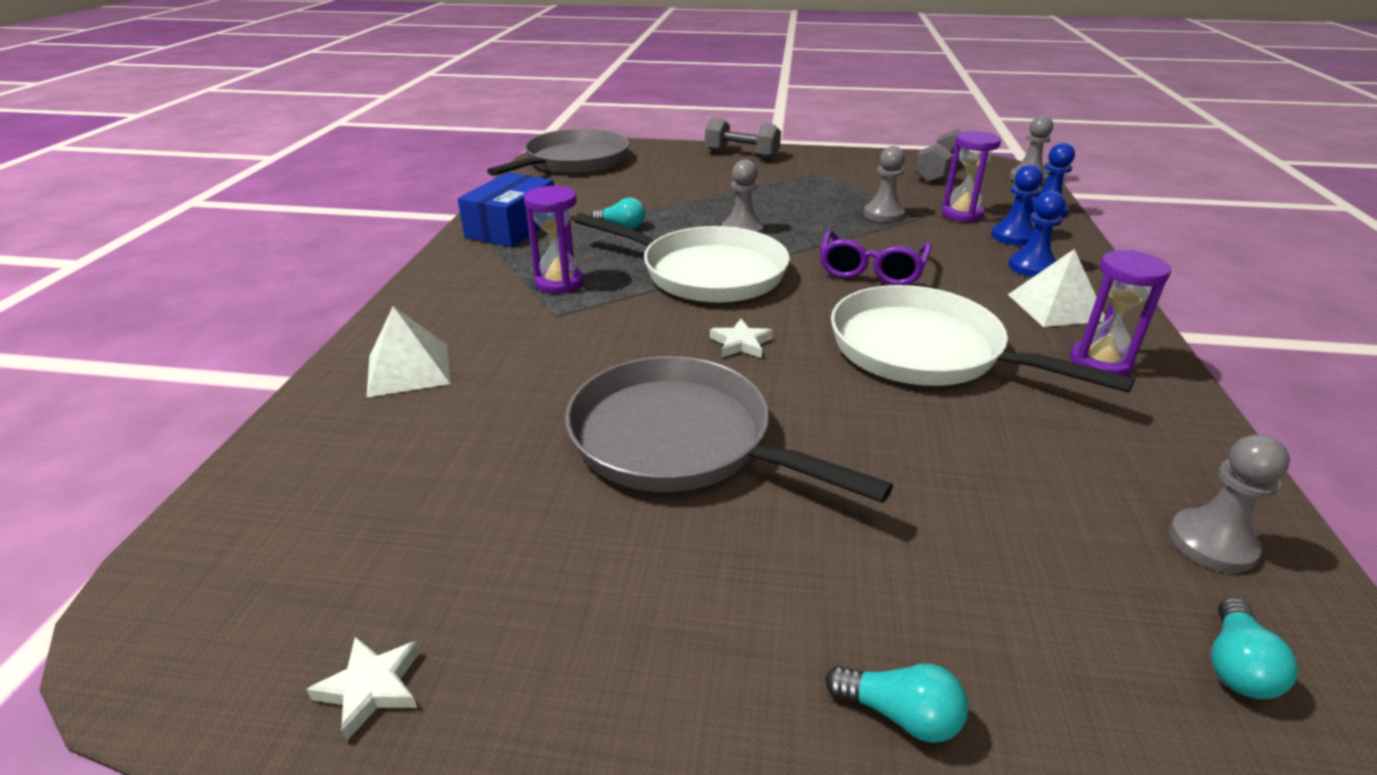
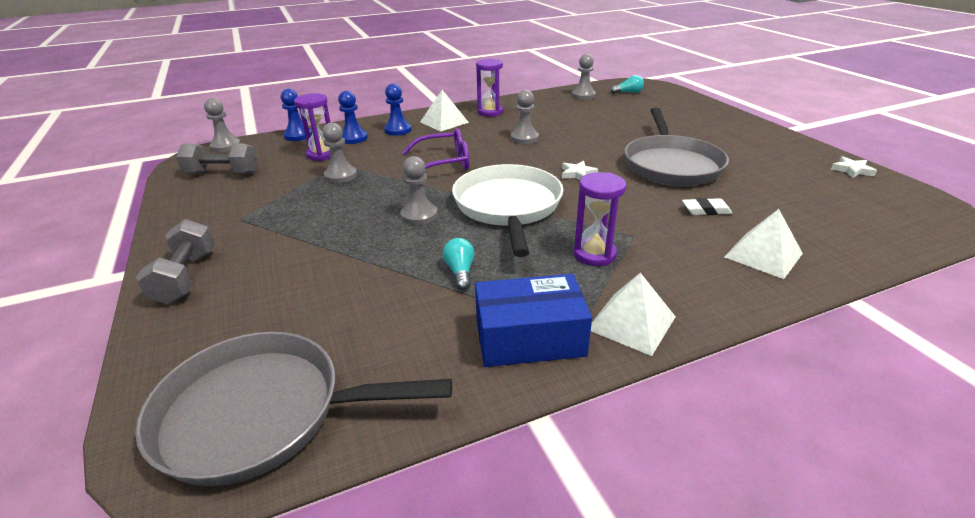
camera: 120 degrees left, 0 degrees up
turquoise light bulb [825,664,968,743] -> none
white pan [831,285,1135,393] -> grey pawn [511,90,539,144]
none -> white pyramid [591,273,676,356]
none -> white eraser [682,198,732,215]

